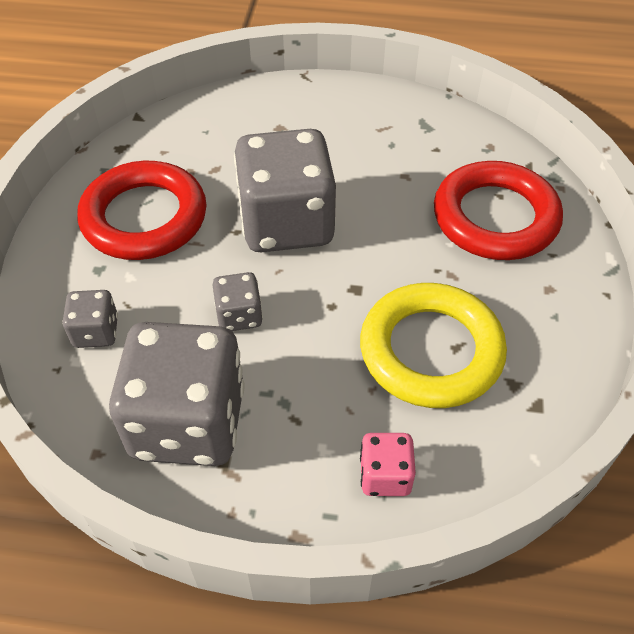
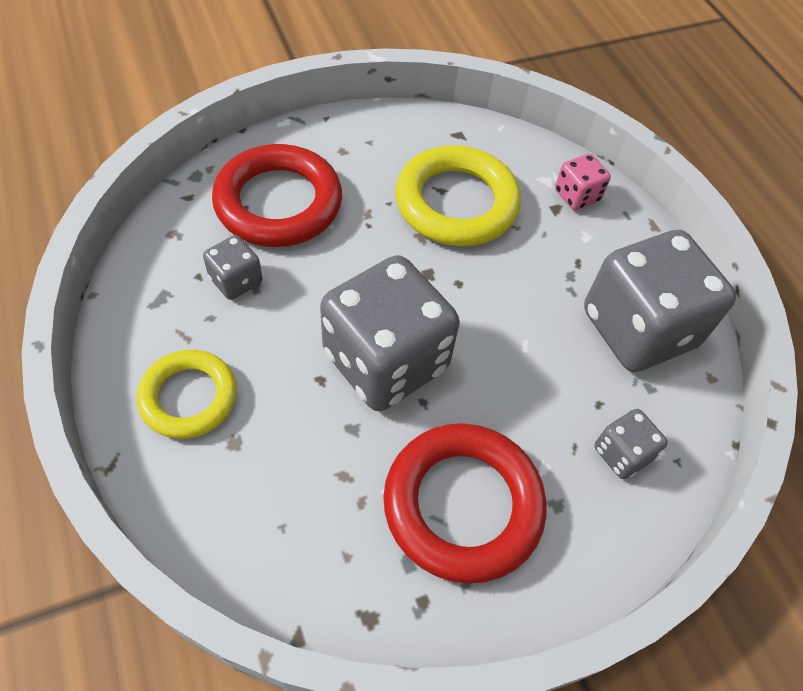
camera: 125 degrees left, 5 degrees up
grey dice [212,272,263,331] -> grey dice moved to [203,235,262,300]
none -> yellow ring [137,350,237,439]

